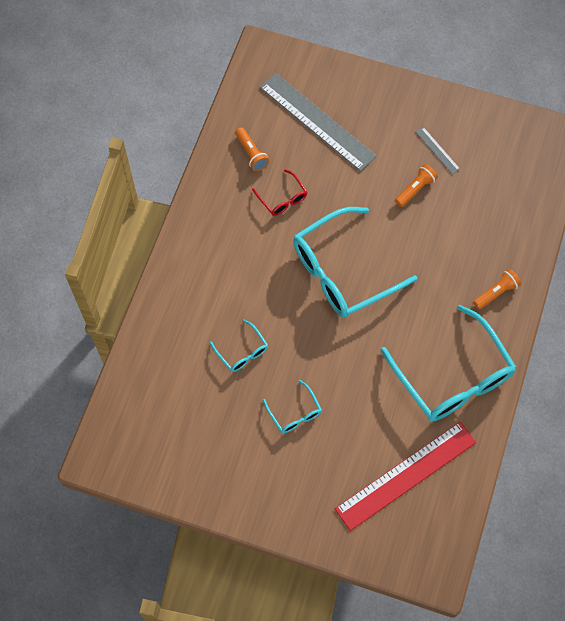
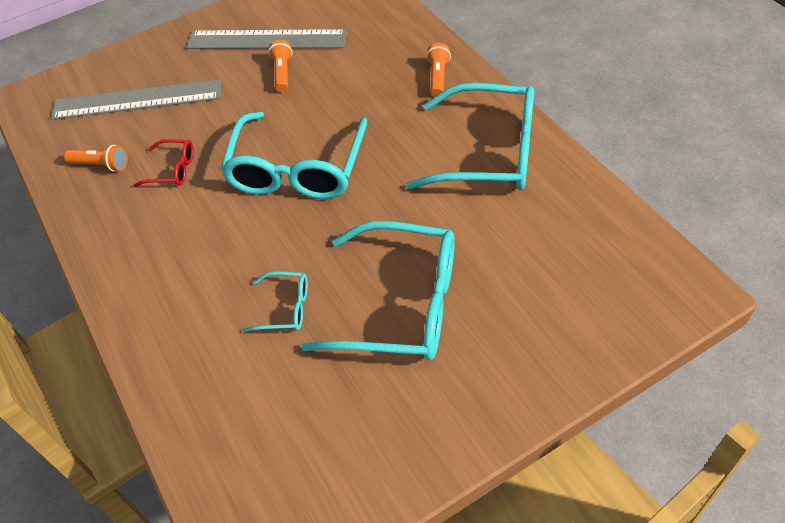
camera: 45 degrees left, 15 degrees down
turquoise glasses [263,380,322,433] -> turquoise glasses [301,221,455,360], size x2.24
red ruler [335,422,476,531] -> none
grey ruler [416,127,460,174] -> grey ruler [187,29,347,49], size x2.37

